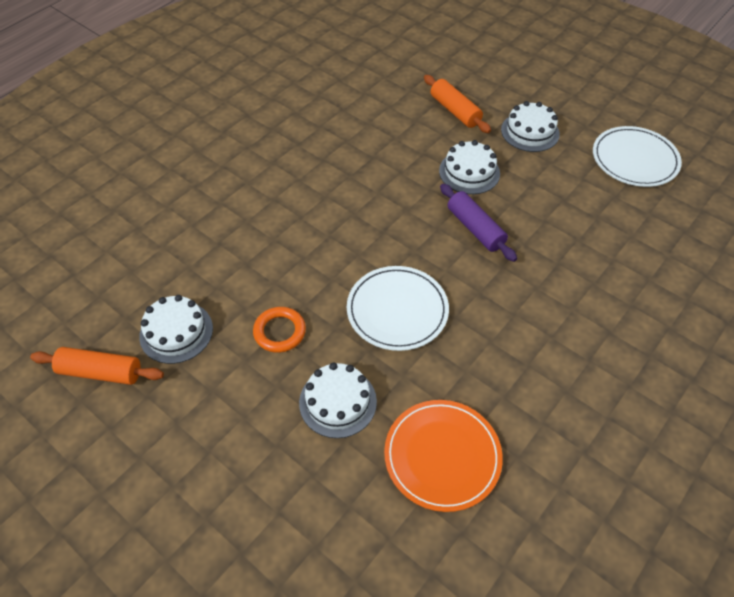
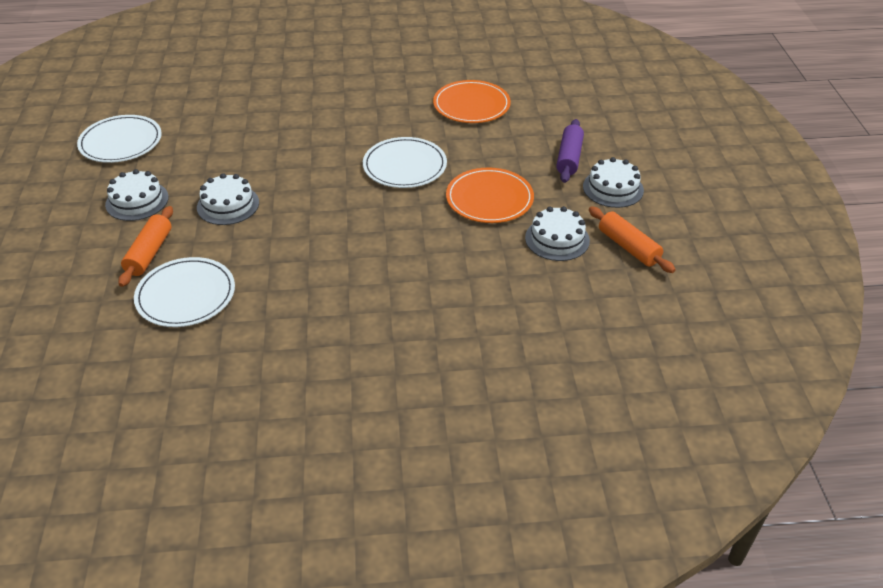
camera: 135 degrees left, 10 degrees down
orange ring [253,307,306,353] -> orange plate [446,167,534,223]
white cake [299,362,377,438] -> white cake moved to [583,157,644,208]
purple rolling pin [440,184,517,262] -> purple rolling pin moved to [556,119,584,183]
none -> white plate [134,257,235,327]

